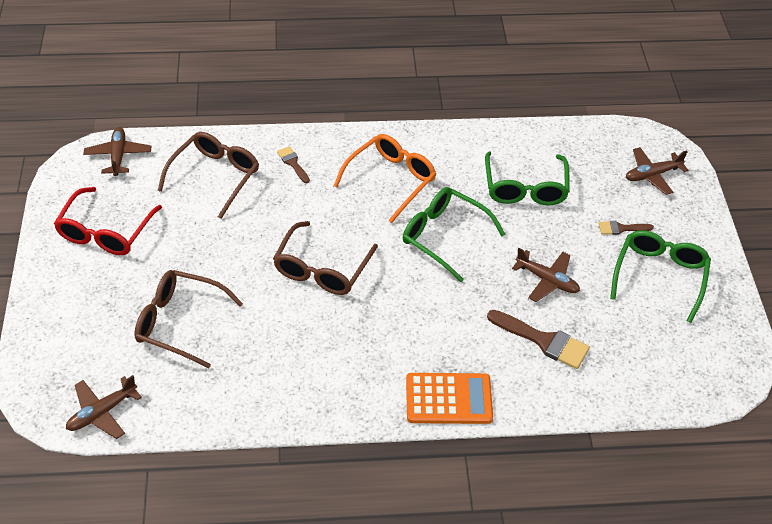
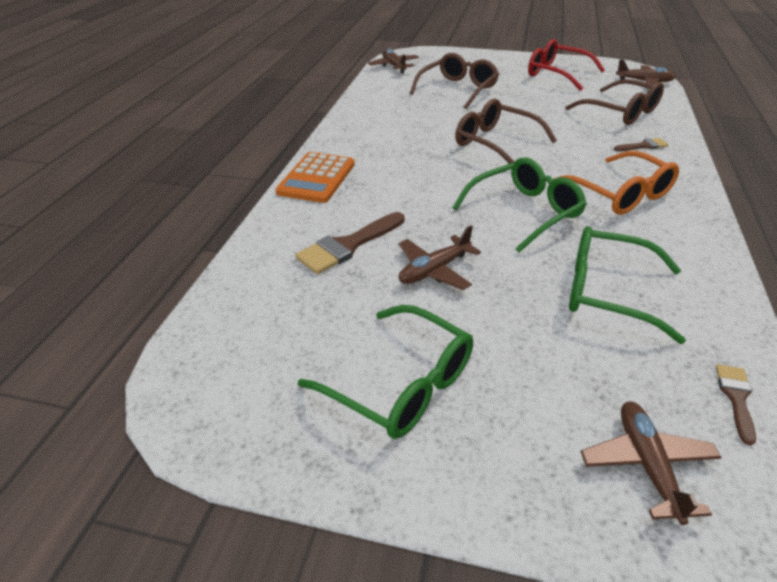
camera: 110 degrees right, 10 degrees down
brown brush [599,221,654,235] -> brown brush moved to [716,364,756,445]

